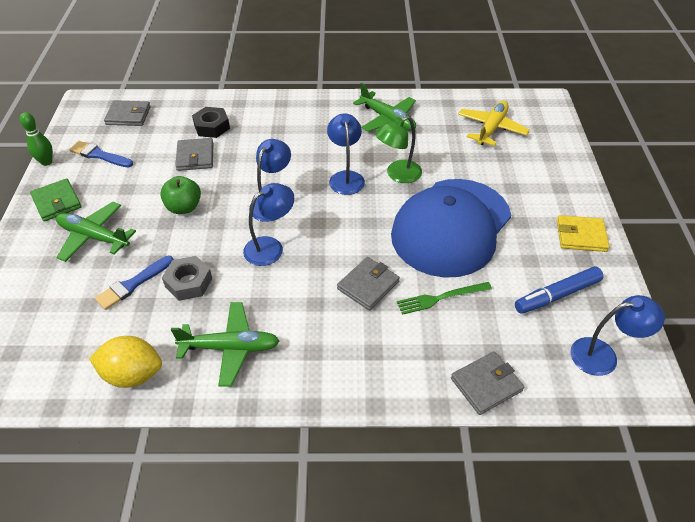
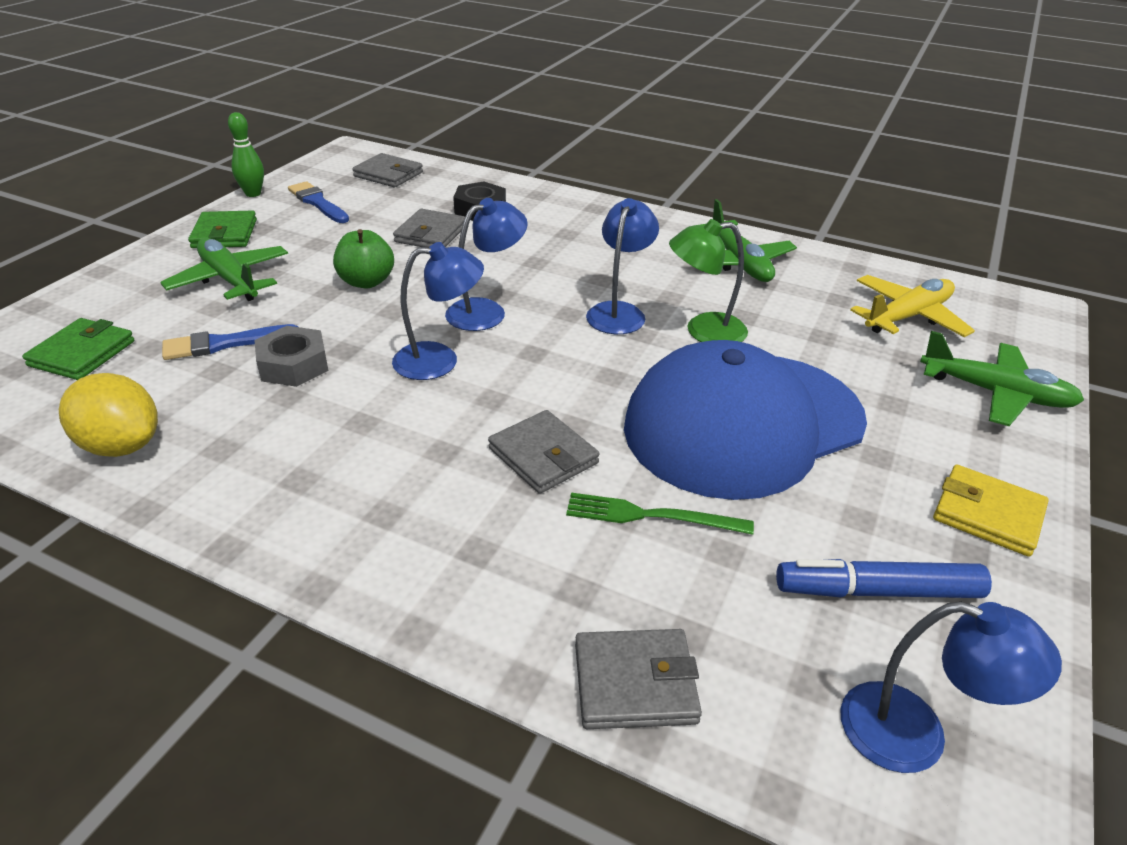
camera: 25 degrees right, 10 degrees down
green plane [171,302,279,387] -> green plane moved to [920,331,1084,426]
grey wallet [337,257,400,310] -> grey wallet turned 75 degrees clockwise [488,410,600,494]
none -> green wallet [22,318,134,380]

